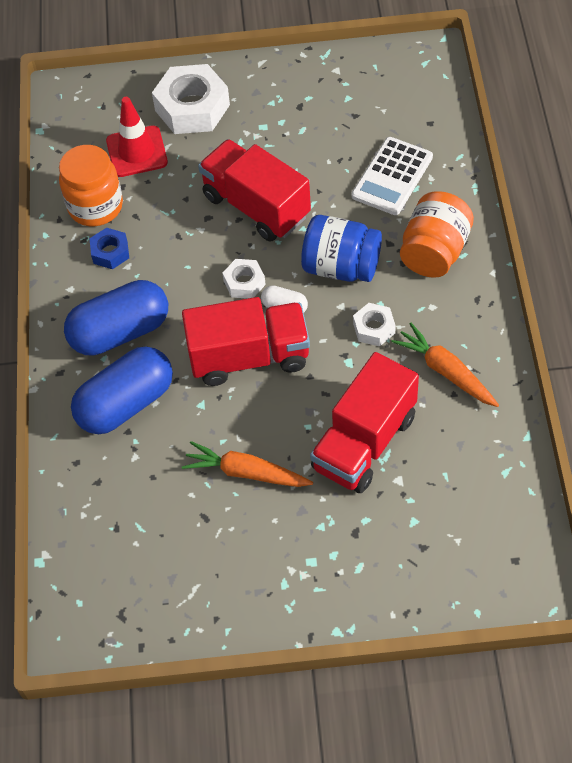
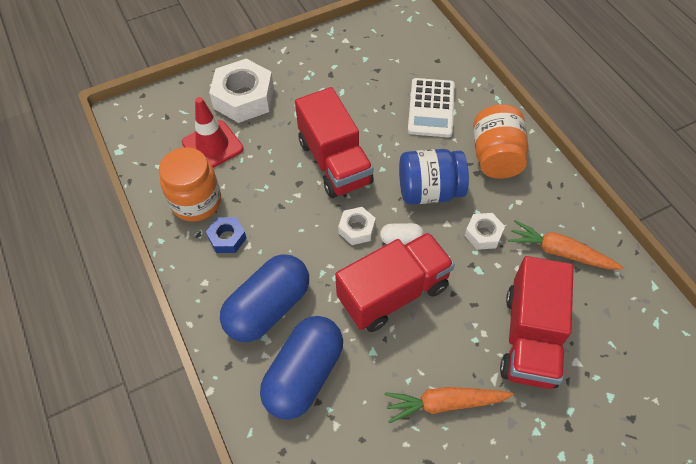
camera: 25 degrees left, 0 degrees up
red truck [198,139,311,242] -> red truck turned 135 degrees counterclockwise [295,87,374,198]

